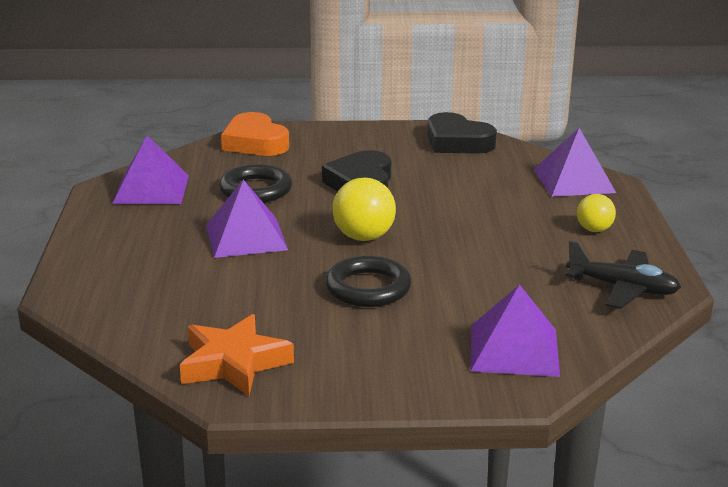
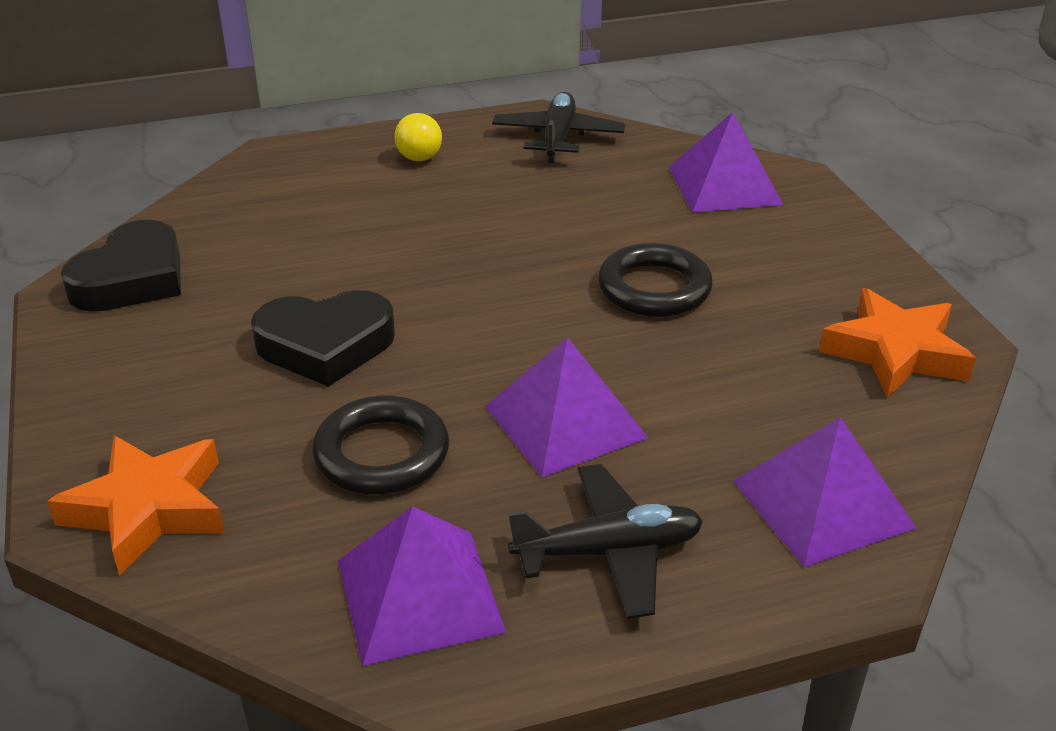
camera: 105 degrees left, 10 degrees up
orange heart [221,112,289,156] -> orange star [48,435,225,576]
yellow ball [333,178,396,241] -> none
purple pyramid [533,128,616,197] -> purple pyramid moved to [733,417,916,567]
none -> black plane [508,464,703,619]

